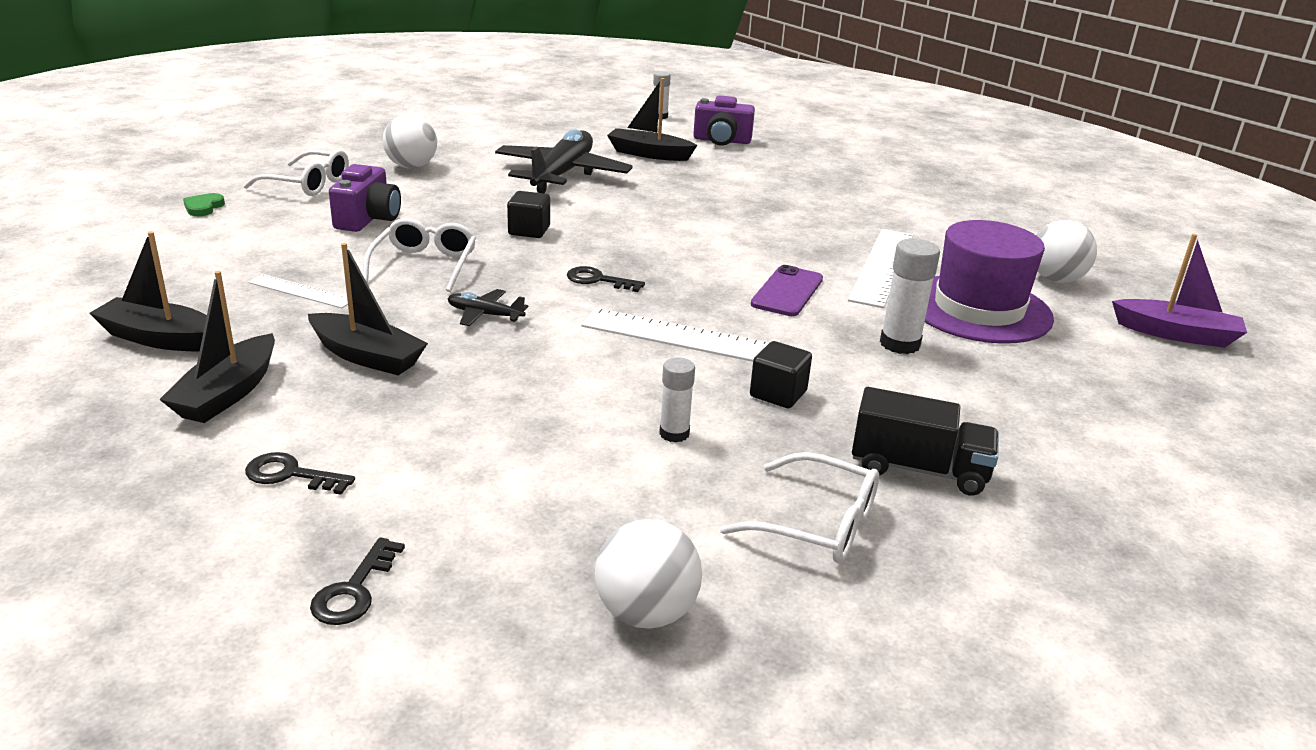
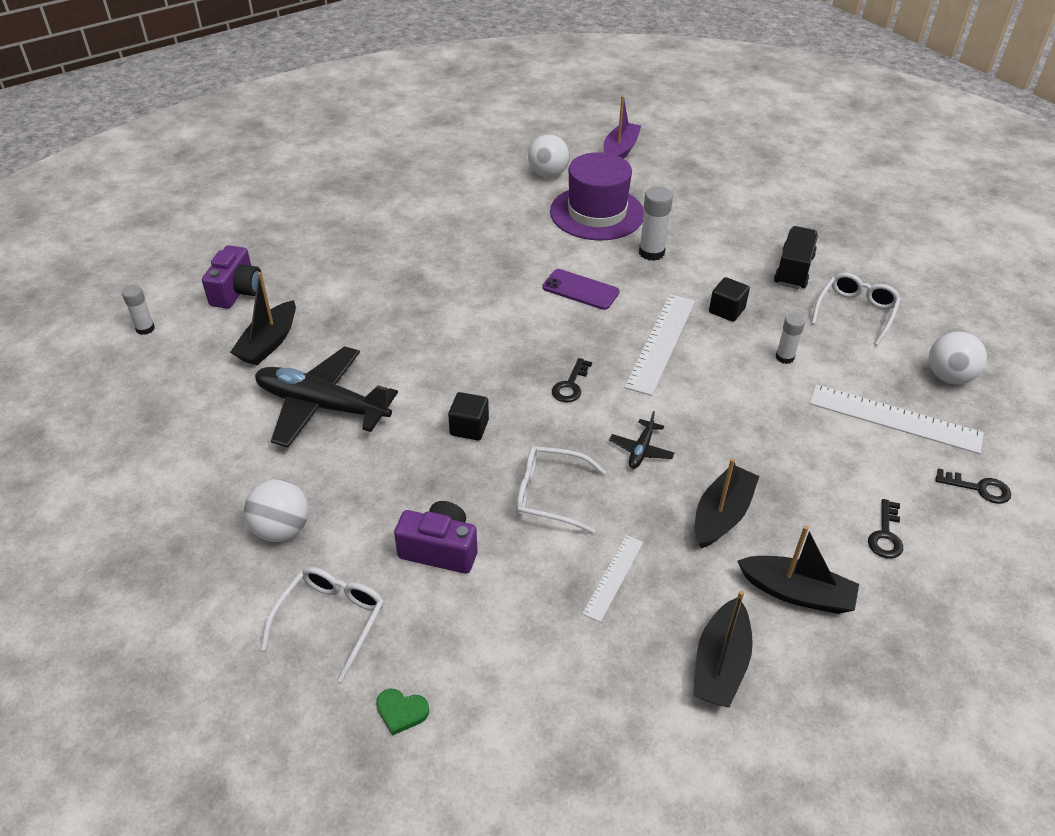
camera: 85 degrees left, 15 degrees up
white ruler [848,229,913,308] -> white ruler moved to [809,384,984,454]

